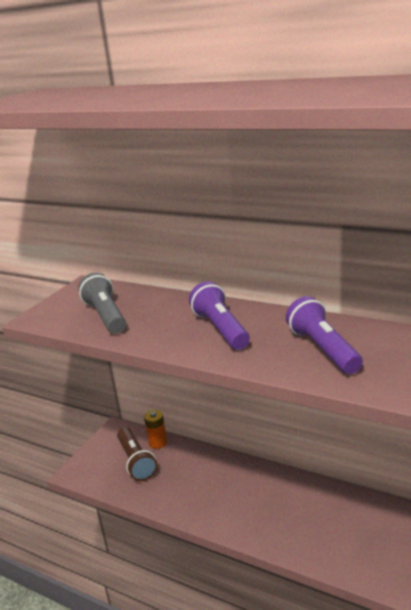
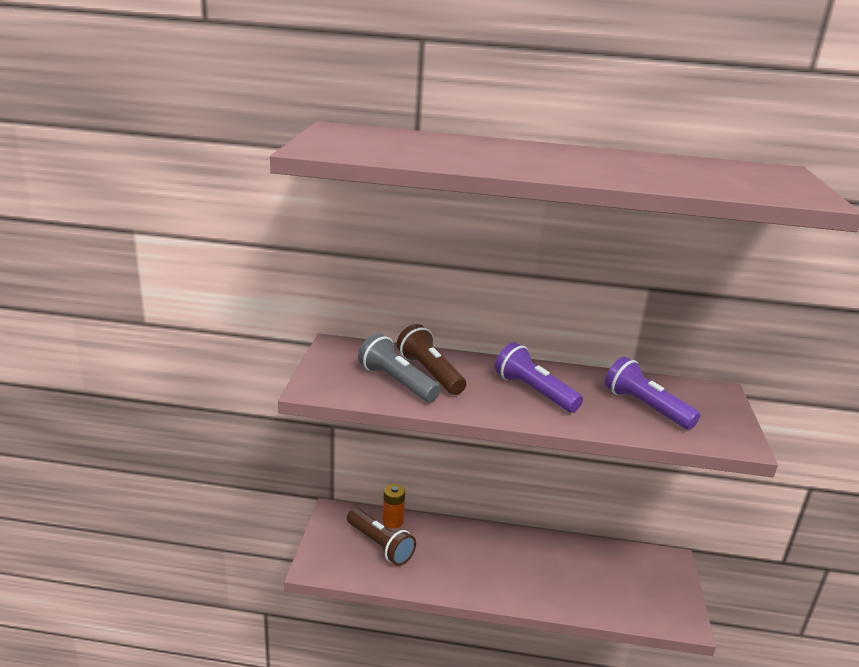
camera: 25 degrees left, 0 degrees up
none -> brown flashlight [397,324,466,395]

